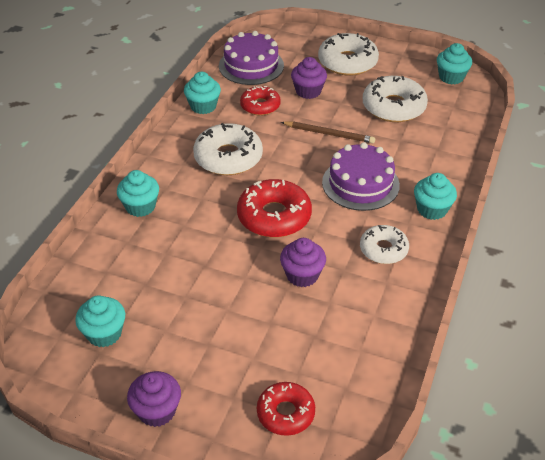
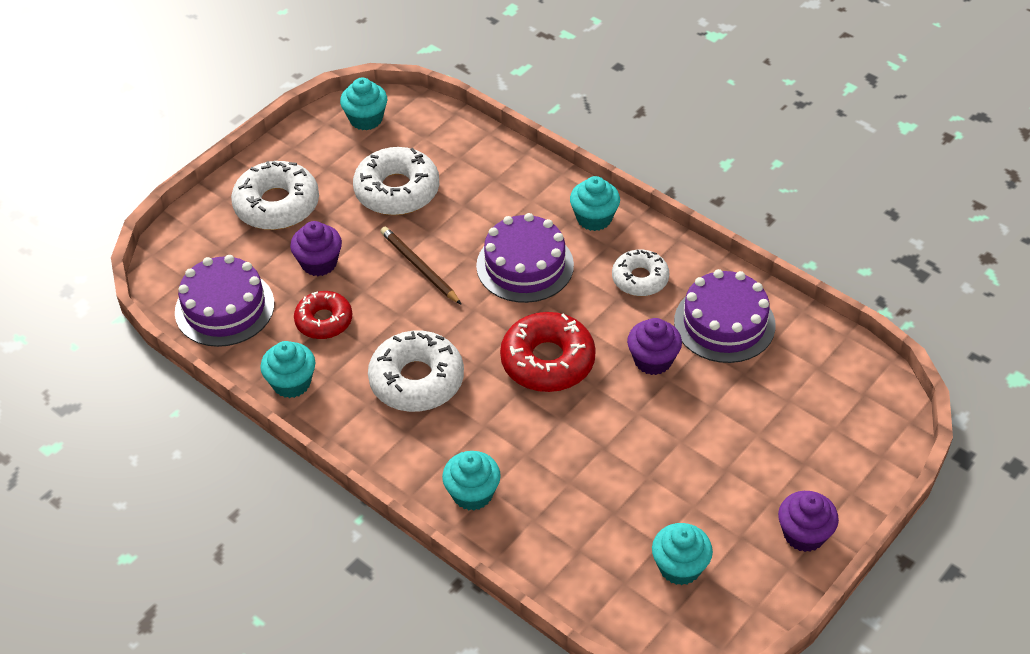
camera: 70 degrees left, 5 degrees up
red donut [257,382,315,436] -> none
brown pencil [281,121,375,143] -> brown pencil turned 75 degrees counterclockwise [380,227,461,304]
none -> purple cake [674,269,776,363]

